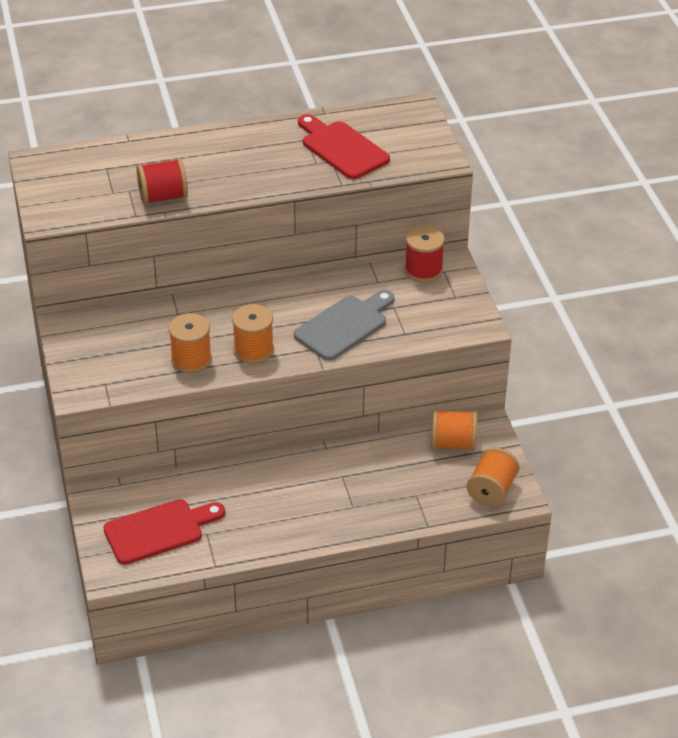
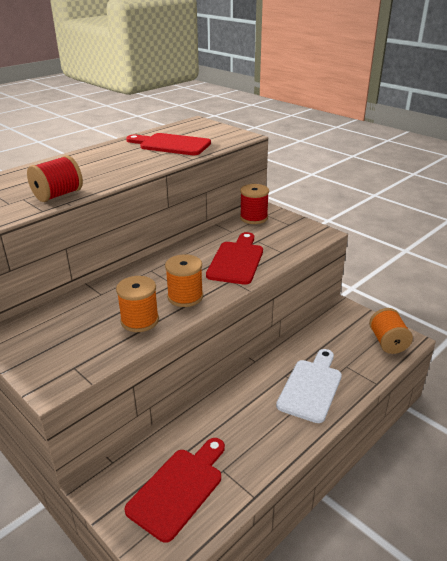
camera: 30 degrees left, 10 degrees down
grey cutting board [294,290,395,360] -> red cutting board [206,232,263,285]
orange spool [431,409,477,451] -> none
none -> white cutting board [276,349,342,423]

